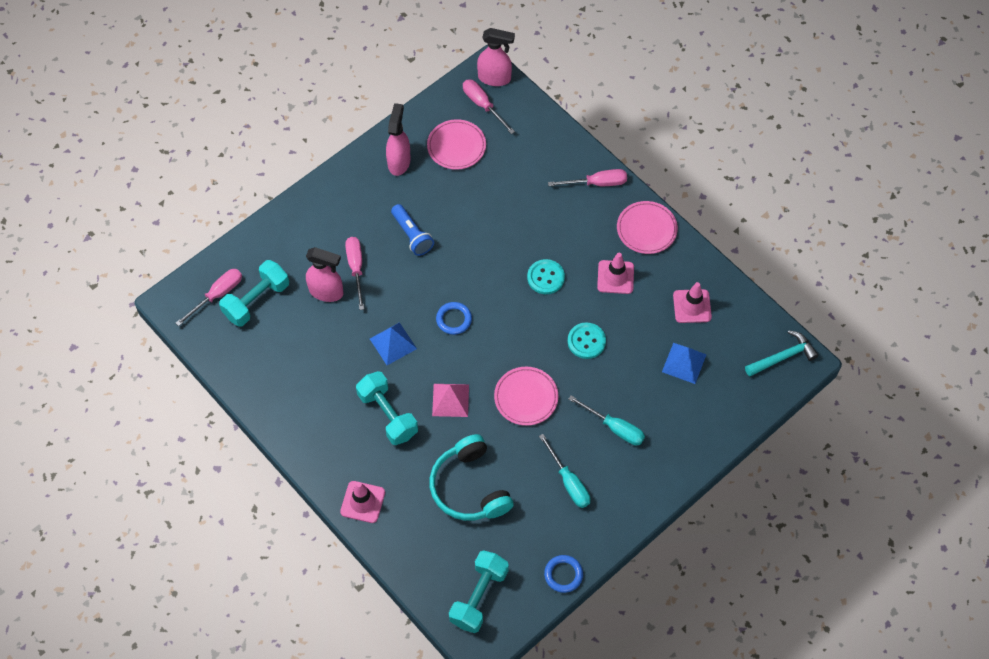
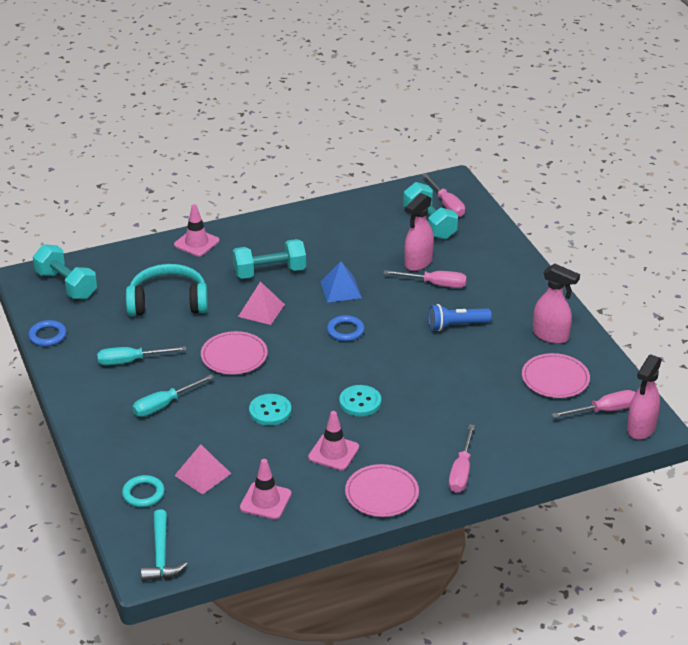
camera: 110 degrees right, 25 degrees down
blue pyramid [662,343,706,384] -> pink pyramid [174,444,231,495]
none -> turquoise ring [122,475,165,507]

